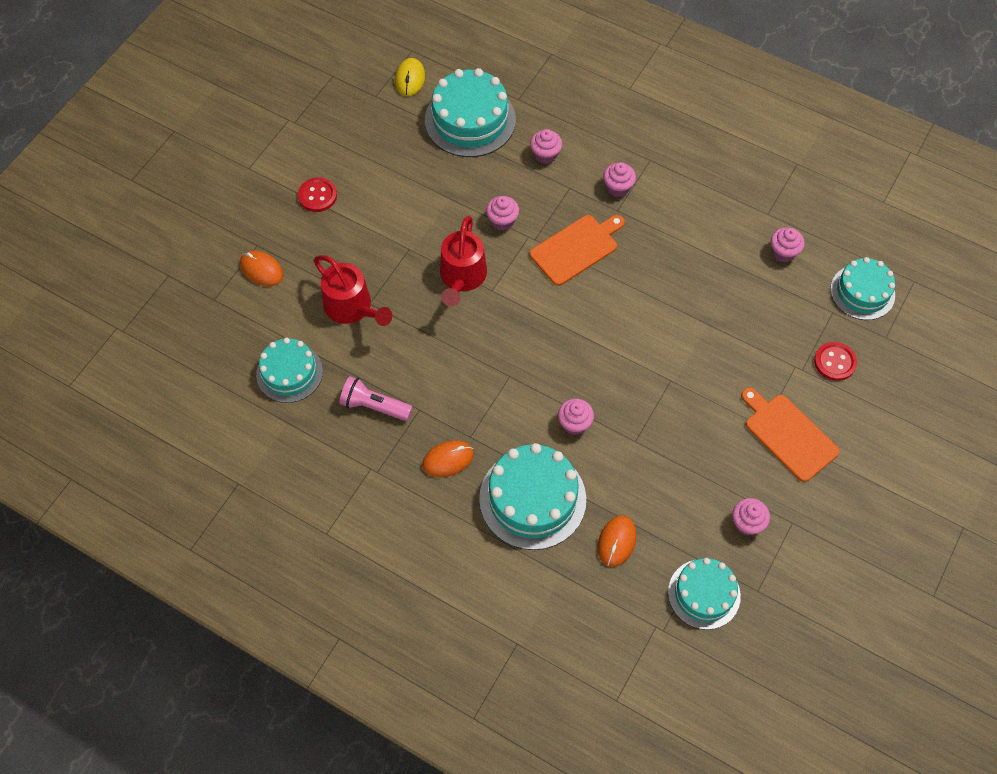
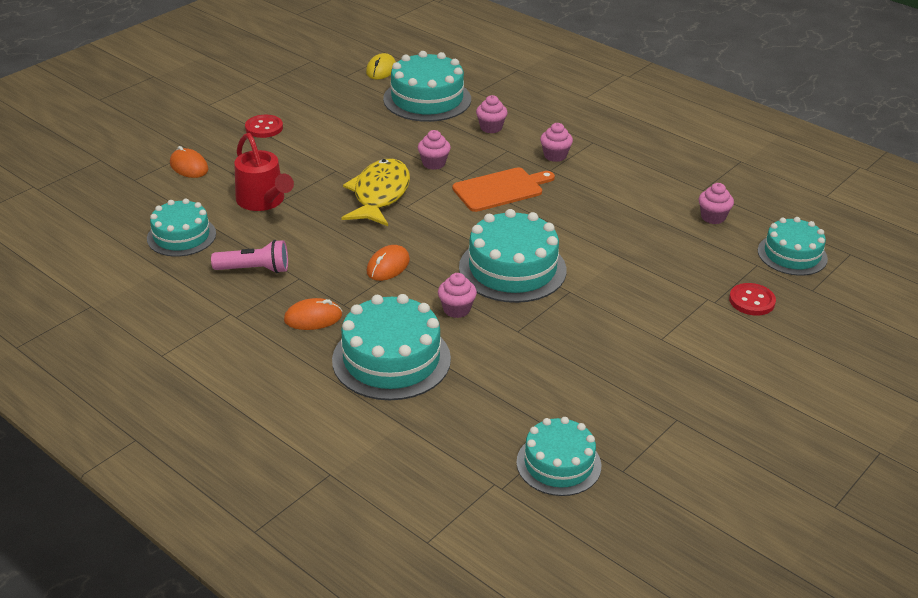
camera: 10 degrees right, 25 degrees down
pink flashlight [339,376,413,421] -> pink flashlight turned 150 degrees clockwise [211,240,288,273]
red watering can [440,216,487,306] -> yellow fish [341,159,410,226]
orange mouse [598,515,637,567] -> orange mouse moved to [366,245,410,281]
pink cupcake [732,498,770,536] -> none
orange cutting board [741,388,840,482] -> none
none -> turquoise cake [459,209,566,303]

